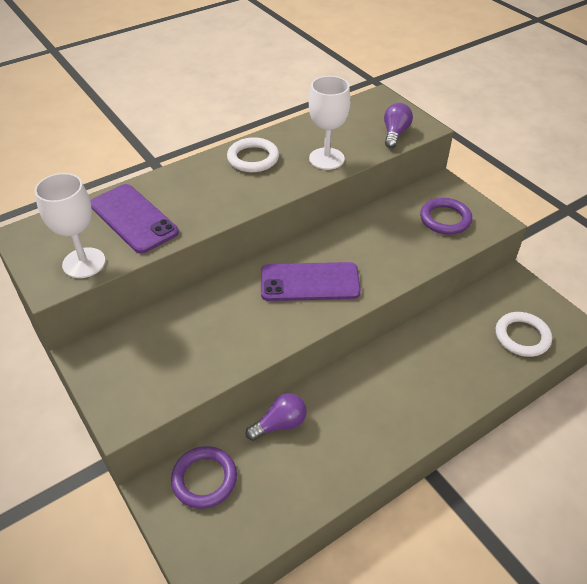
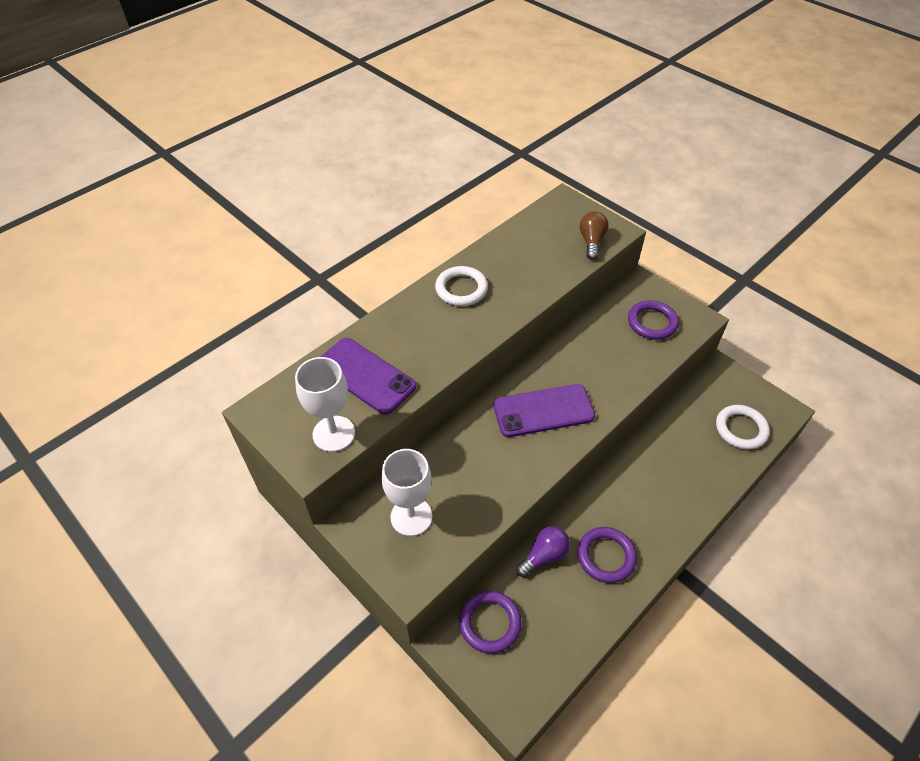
camera: 10 degrees left, 5 degrees up
white goblet [309,76,351,170] -> white goblet moved to [381,449,432,536]
purple light bulb [384,103,413,148] -> brown light bulb [580,211,608,260]
none -> purple ring [577,527,637,583]

